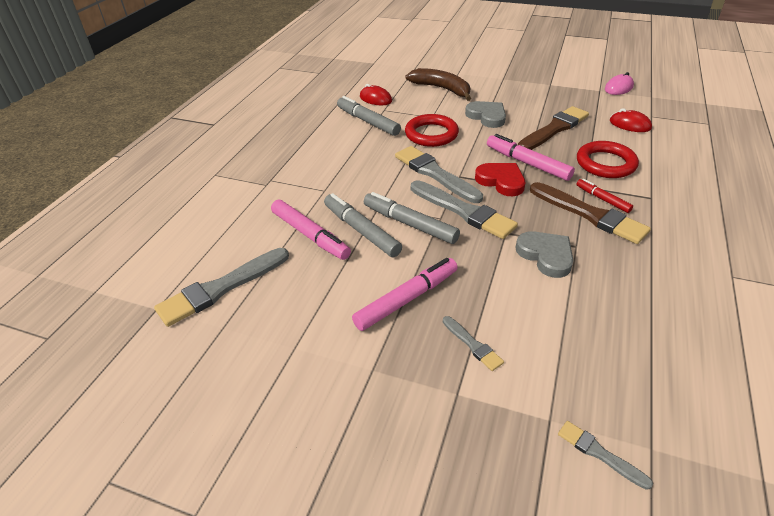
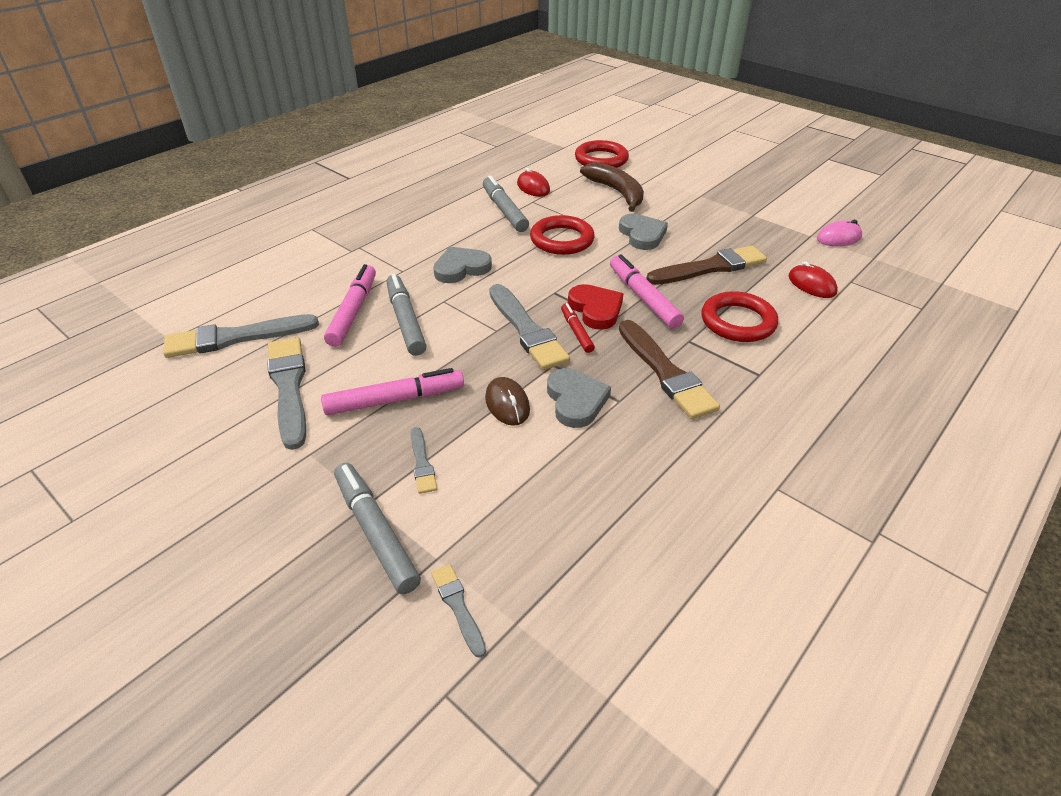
camera: 20 degrees right, 0 degrees up
pink marker [271,199,351,260] -> pink marker turned 150 degrees counterclockwise [324,264,376,347]
grey marker [364,192,460,244] -> grey marker moved to [334,463,421,594]
grey brush [395,146,483,203] -> grey brush moved to [267,337,306,450]
red marker [576,179,633,213] -> red marker moved to [561,303,595,353]
none -> grey heart [433,247,492,283]
none -> brown mouse [485,377,530,426]
none -> red ring [575,140,629,168]

